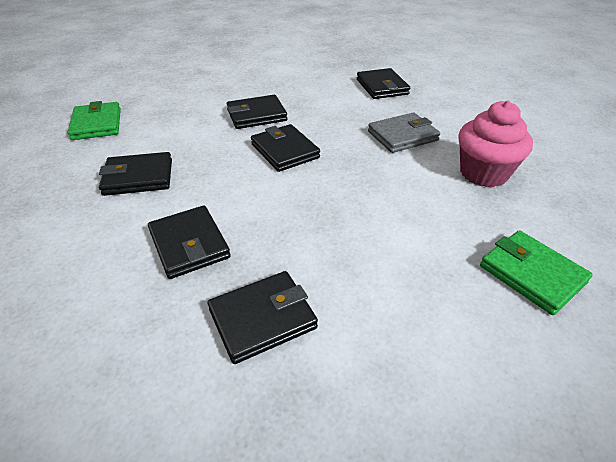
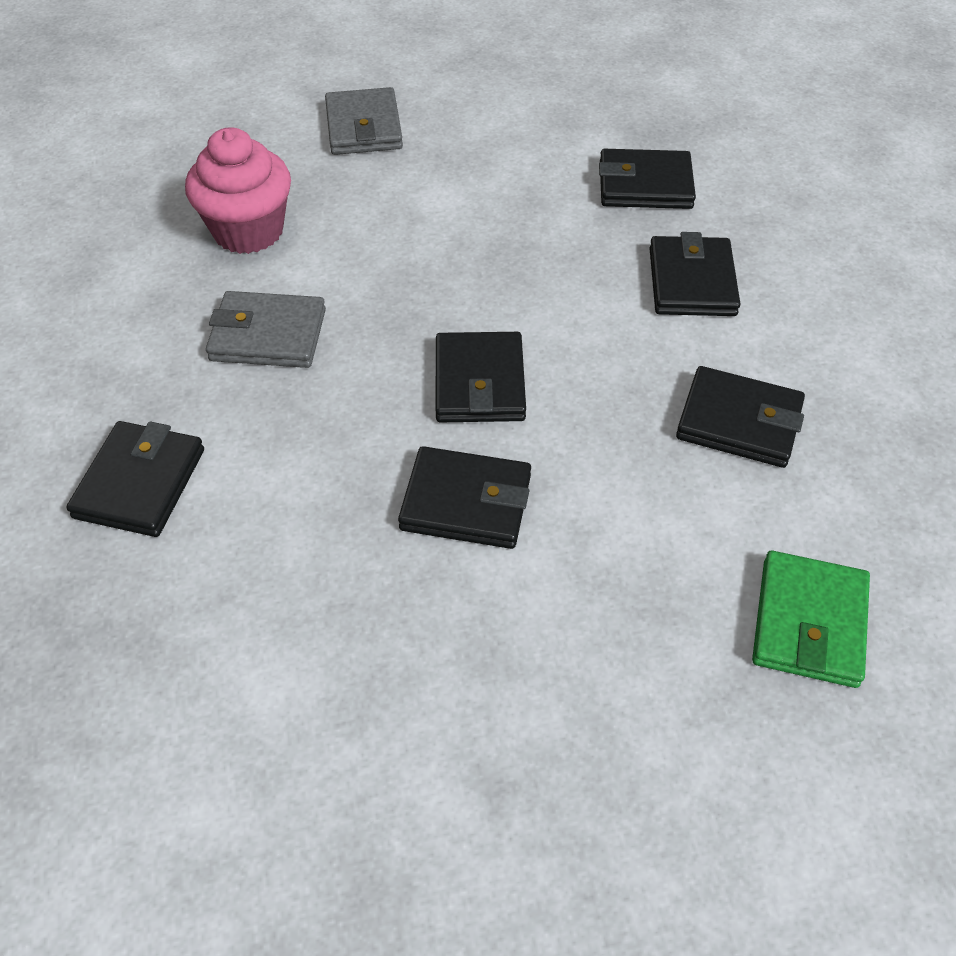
camera: 150 degrees left, 10 degrees up
green wallet [480,230,593,315] -> grey wallet [325,87,403,155]

